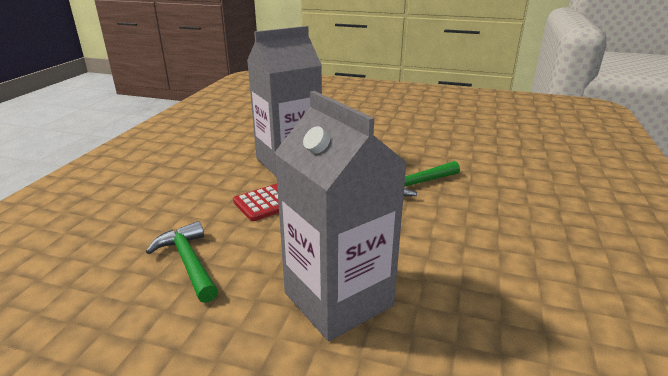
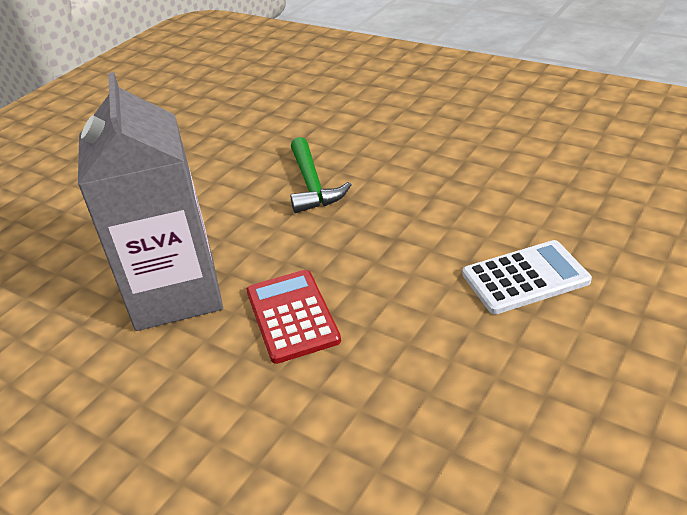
camera: 70 degrees left, 10 degrees up
green hammer [146,221,218,303] -> none
grey carton [274,91,407,341] -> white calculator [462,240,592,314]

